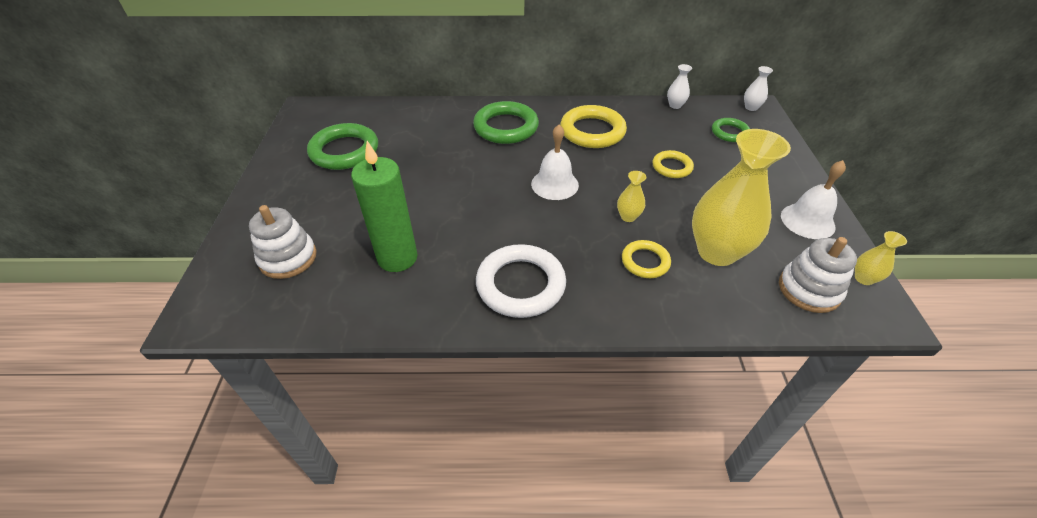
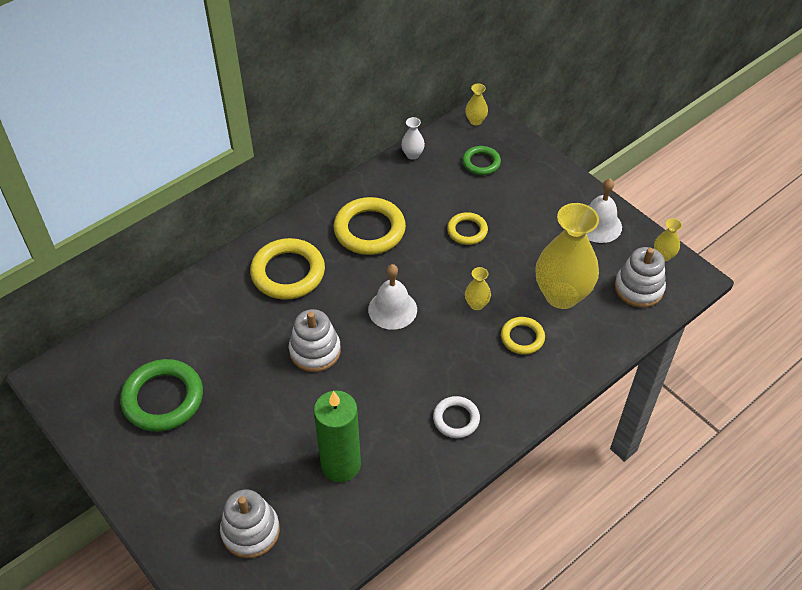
camera: 40 degrees left, 5 degrees up
green ring [473,101,539,144] -> yellow ring [250,238,325,300]
white ring [476,244,566,318] -> white ring [433,396,480,438], size x0.57
white vase [744,66,773,111] -> yellow vase [465,84,488,125]
none -> white stacking toy [289,309,341,372]

